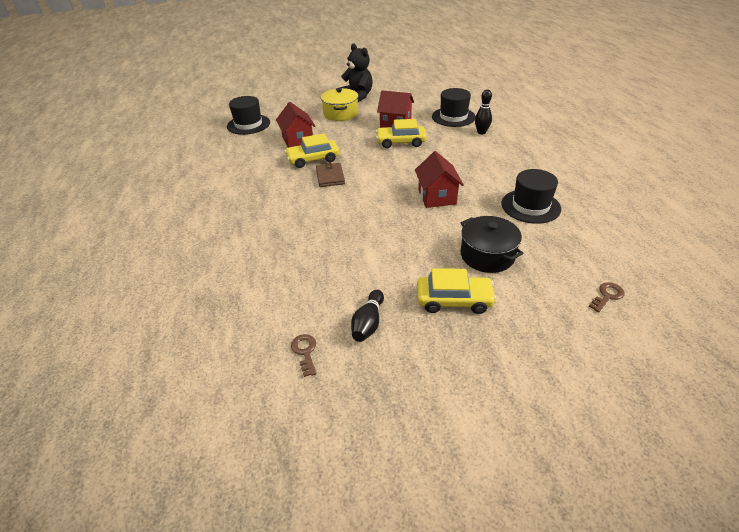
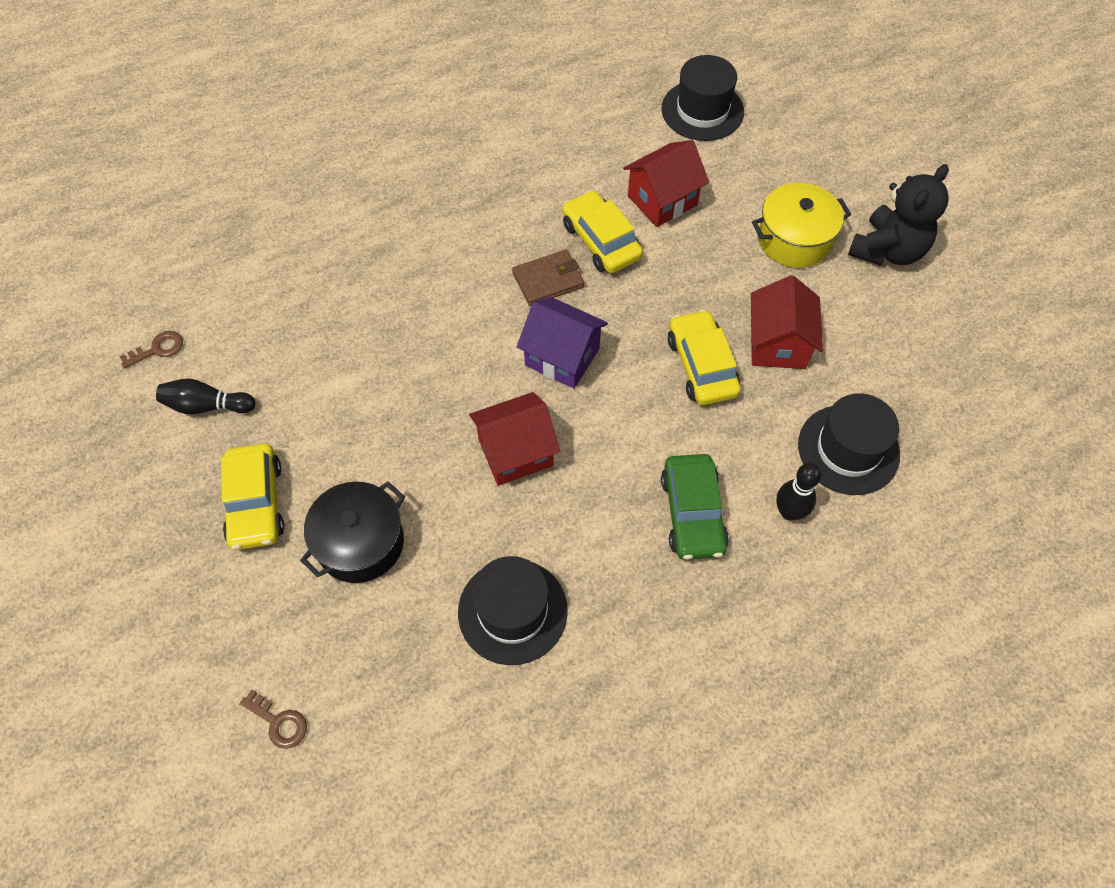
camera: 75 degrees right, 20 degrees up
none -> purple house [517,297,608,389]
none -> green car [661,454,729,560]

